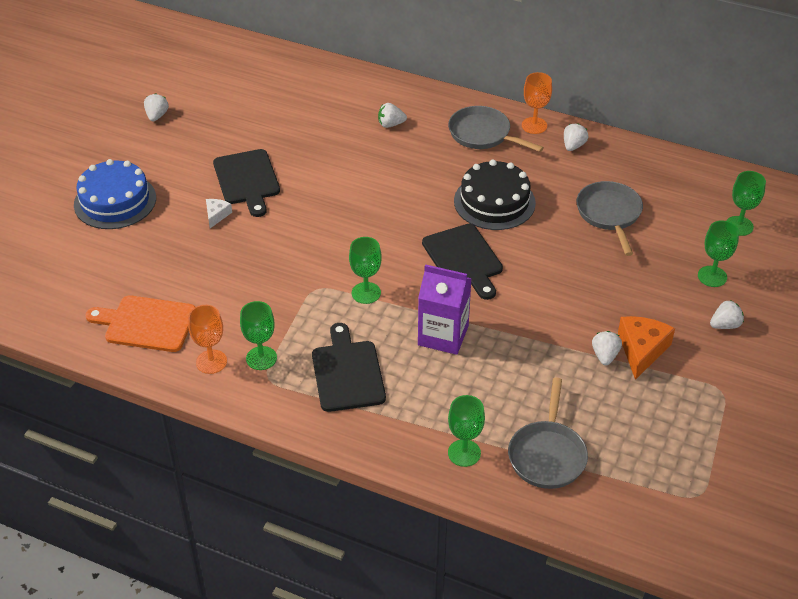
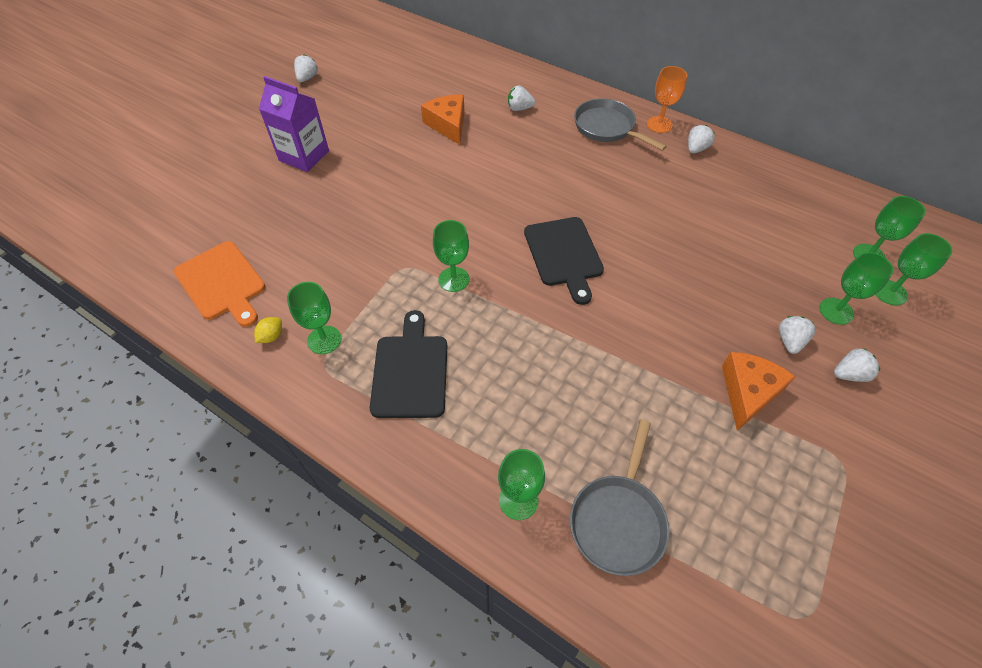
camera: 10 degrees right, 10 degrees up
blue cake [74,159,156,229] -> none
orange cutting board [85,295,195,352] -> orange cutting board turned 150 degrees counterclockwise [174,241,265,327]
orange goblet [188,305,227,374] -> yellow lemon [254,317,282,343]
white cheese [206,199,232,228] -> none
black cutting board [213,149,280,217] -> none
purple carton [418,264,472,355] -> purple carton moved to [259,76,329,172]
black cake [454,160,536,230] -> none
grey pan [577,181,643,256] -> none
white strawberry [592,331,622,365] -> white strawberry moved to [779,316,816,354]
none -> orange cheese [421,95,465,145]
none -> green goblet [875,233,952,306]

